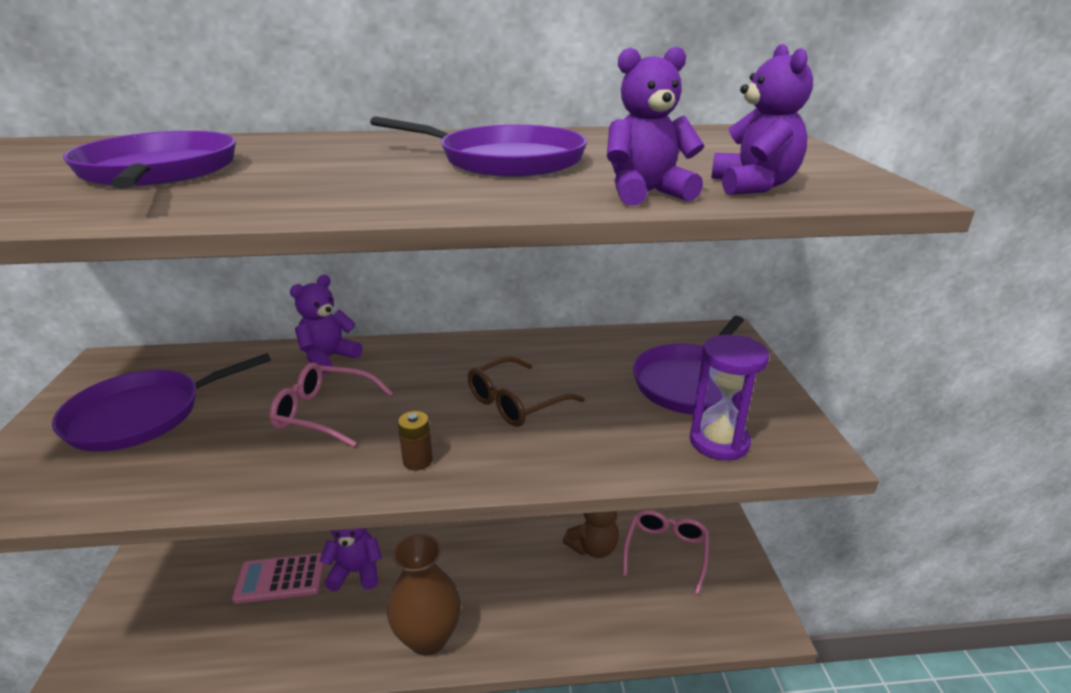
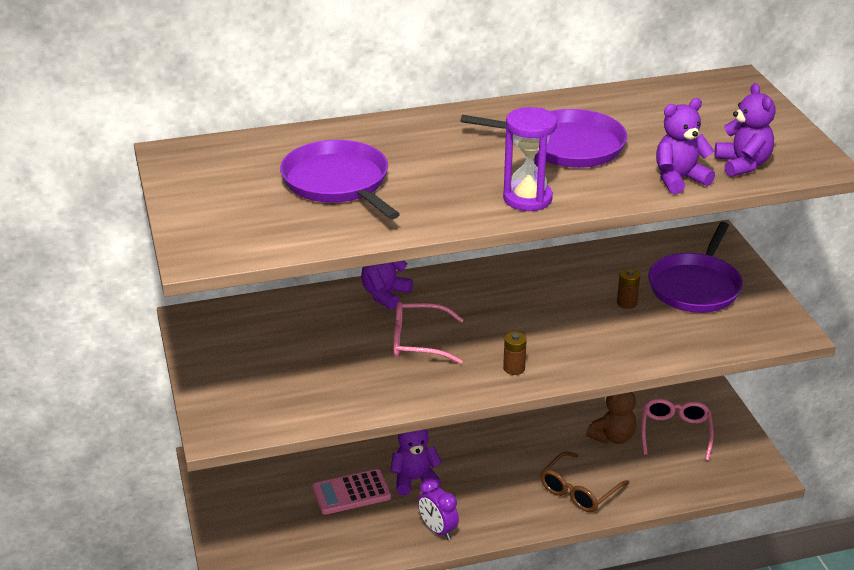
camera: 10 degrees left, 5 degrees up
purple pan [52,353,271,452] -> none
brown vase [387,534,461,656] -> none
brown glasses [468,357,584,427] -> brown glasses moved to [540,451,629,512]
purple hourglass [690,335,769,460] -> purple hourglass moved to [503,107,557,211]
none -> purple clock [418,478,459,540]
none -> brown battery [617,268,640,309]

